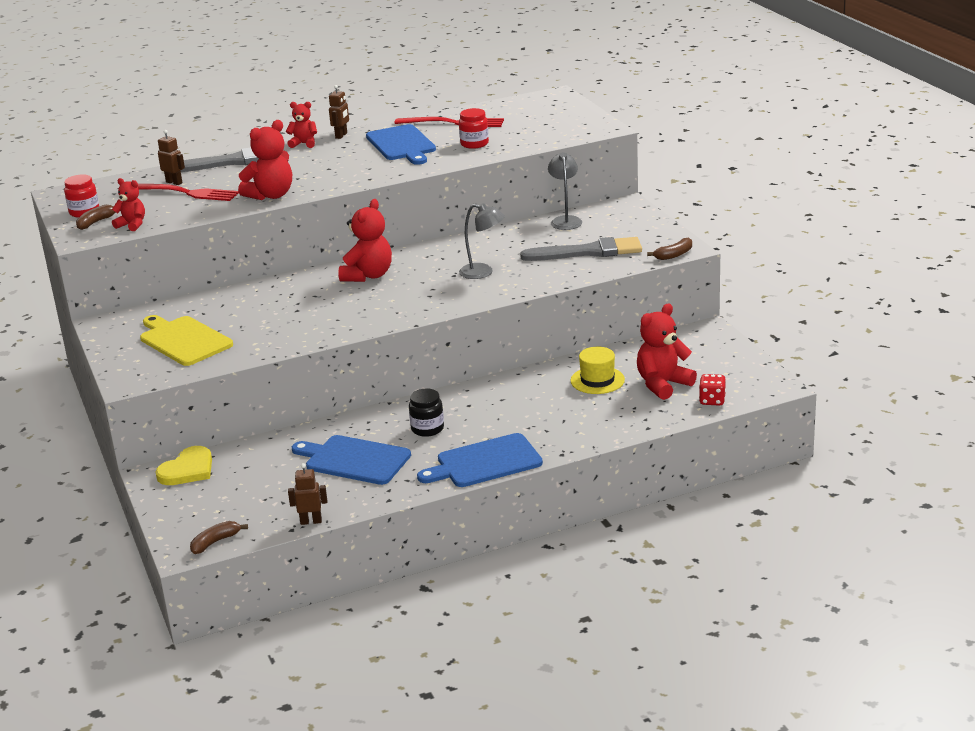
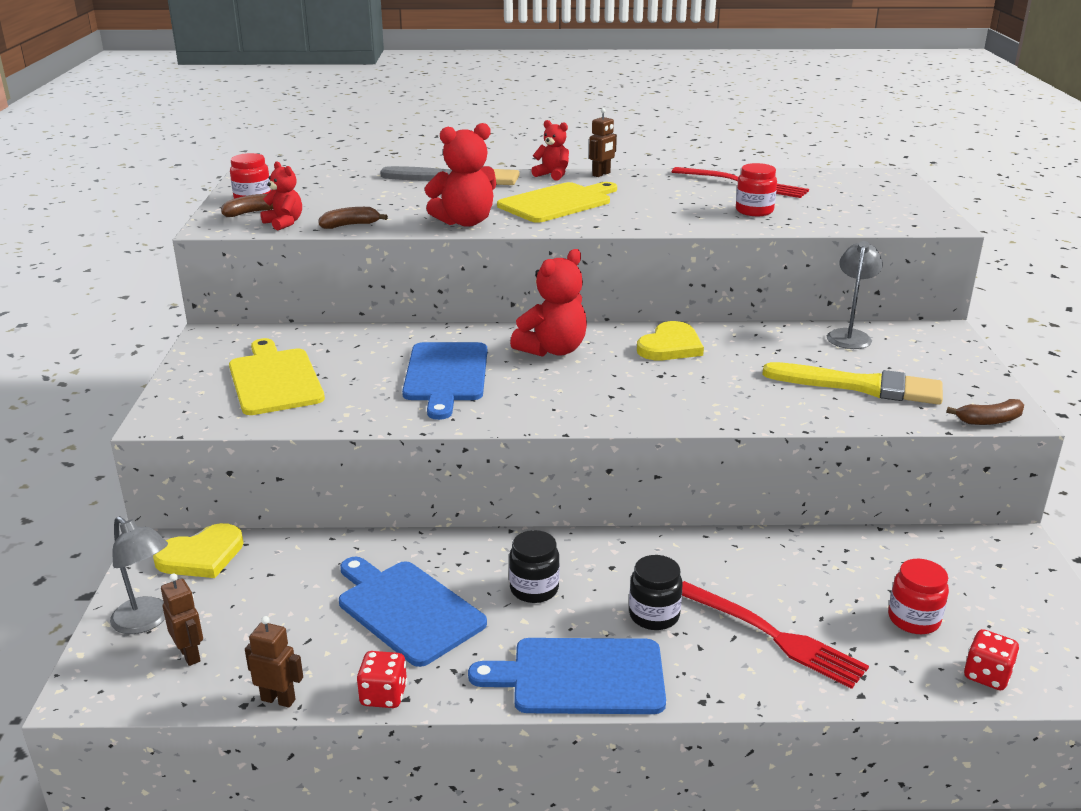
camera: 20 degrees right, 0 degrees up
red fork [138,184,239,201] -> red fork moved to [682,581,869,689]
brown robot [158,130,185,185] -> brown robot moved to [161,573,203,666]
brown banana [190,521,248,554] -> brown banana moved to [319,207,388,229]
blue cutting board [366,124,436,165] -> blue cutting board moved to [402,342,487,420]
grey lamp [459,203,505,279] -> grey lamp moved to [110,516,168,634]
grey brush [520,237,642,261] -> yellow brush [762,362,943,405]
yellow hat [570,347,625,394] -> none
red teddy bear [637,304,697,400] -> red jar [888,559,949,634]
none -> red dice [357,651,407,708]
none -> yellow cutting board [497,182,617,223]
none -> black jar [629,555,683,630]
none -> yellow heart [637,321,704,360]

